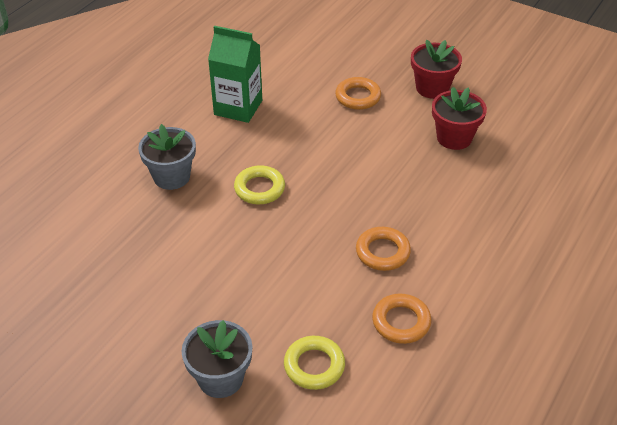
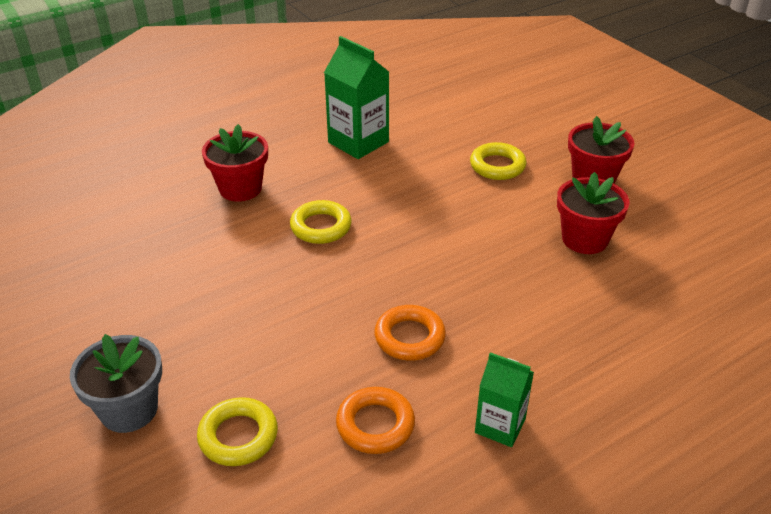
camera: 25 degrees right, 5 degrees down
grey flower pot [138,124,196,190] -> red flower pot [202,124,268,202]
orange ring [335,77,381,110] -> yellow ring [470,142,526,180]
none -> green carton [475,352,534,447]

